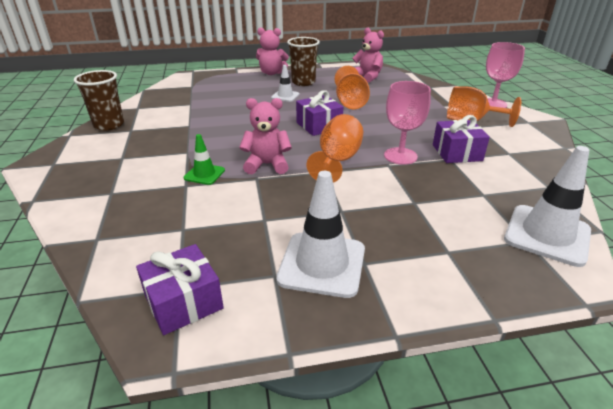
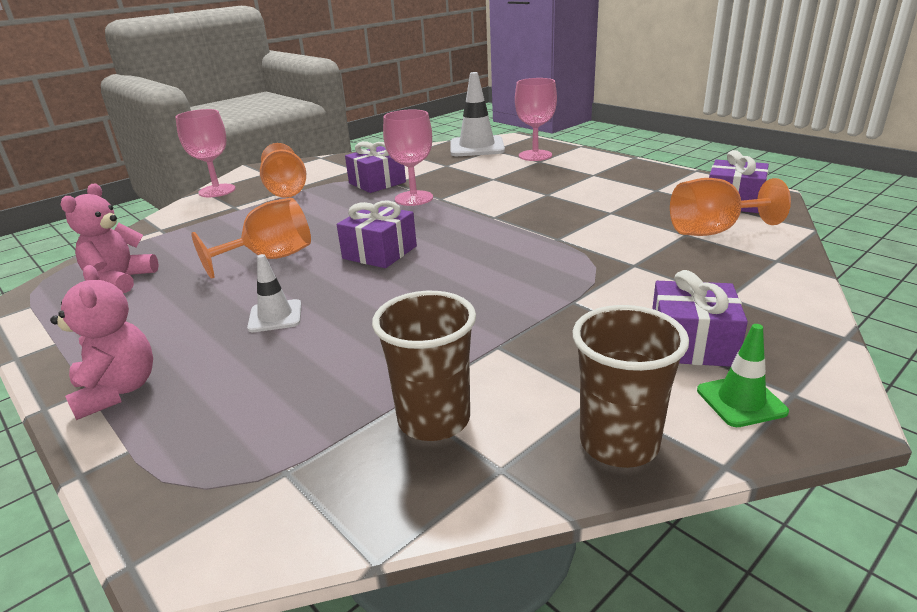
camera: 120 degrees left, 5 degrees down
green traffic cone [184,134,225,185] -> green traffic cone moved to [697,324,789,427]
pink teddy bear [239,98,292,174] -> none
white traffic cone [276,171,365,298] -> none
brown cup [287,37,320,86] -> brown cup moved to [372,291,476,441]
orange goblet [307,114,363,183] -> orange goblet moved to [670,178,791,236]
none -> pink goblet [515,78,557,161]
none -> purple gift [652,270,748,367]

